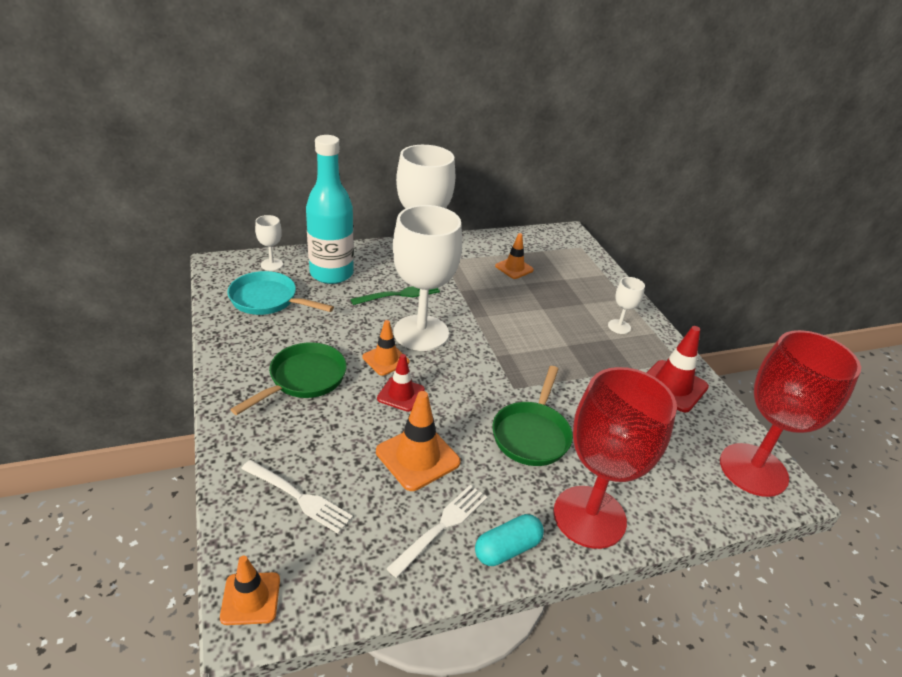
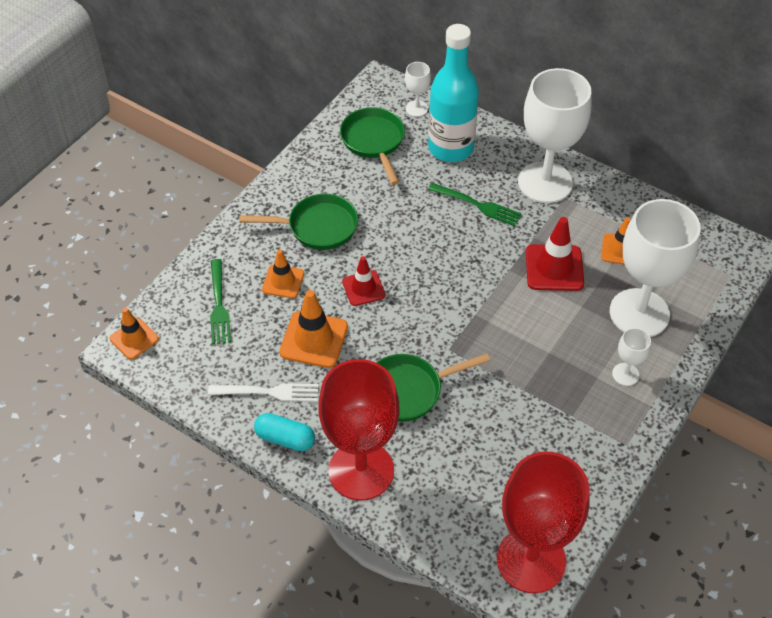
camera: 55 degrees right, 15 degrees up
turquoise pan [228,271,334,315] -> green pan [340,107,405,185]
white fork [241,460,353,534] -> green fork [210,259,231,344]
orange traffic cone [363,320,409,376] -> orange traffic cone moved to [262,249,304,298]
white goblet [393,205,462,351] -> white goblet moved to [610,199,701,337]
red traffic cone [647,326,709,413] -> red traffic cone moved to [526,217,584,291]

